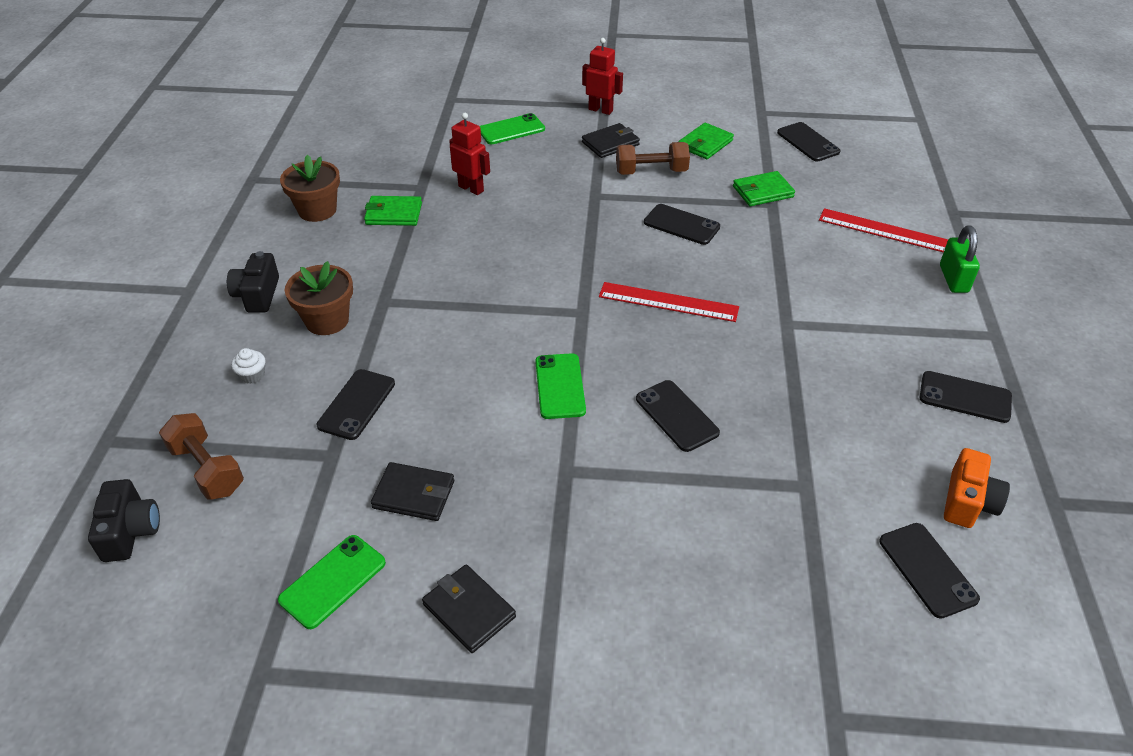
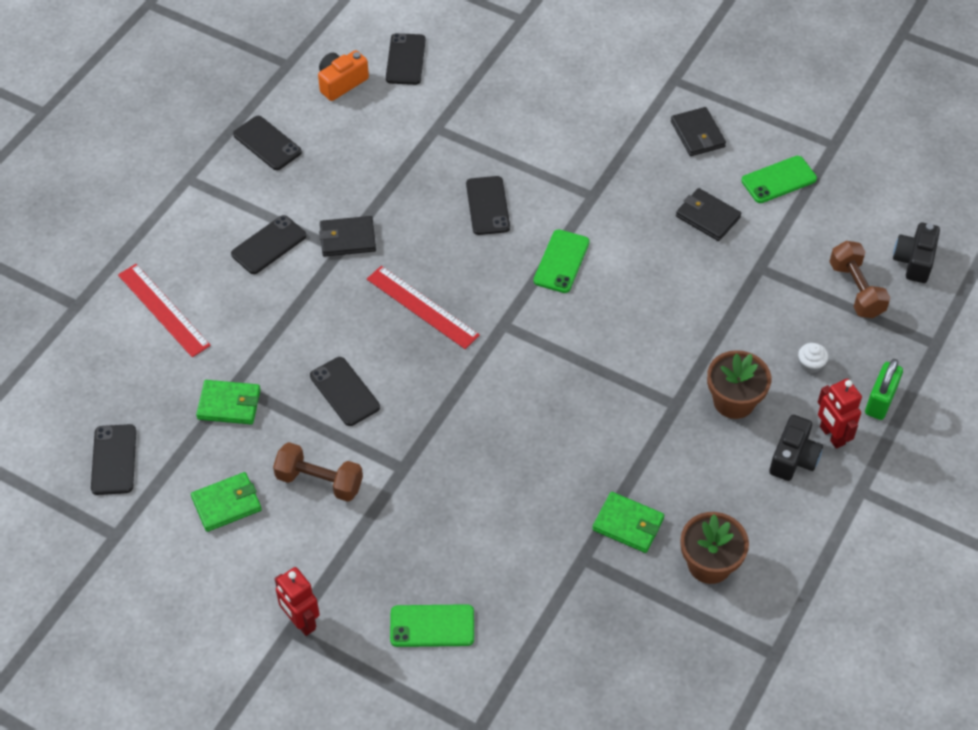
camera: 155 degrees left, 10 degrees up
black phone [317,369,395,440] -> black phone moved to [231,215,306,274]
red robot [449,113,490,195] -> red robot moved to [818,379,862,449]
black wallet [582,123,640,158] -> black wallet moved to [319,216,376,256]
green padlock [940,225,980,293] -> green padlock moved to [865,359,903,420]

